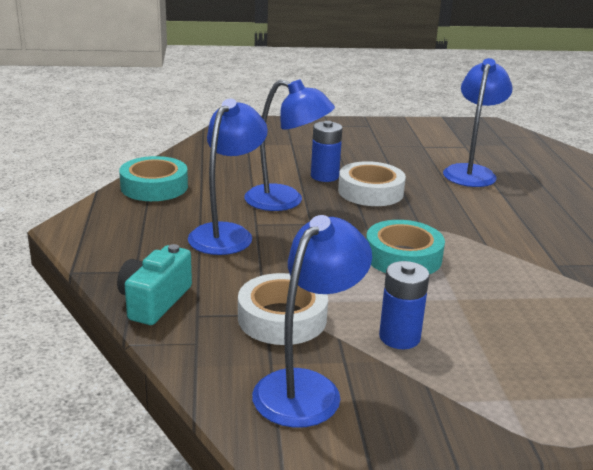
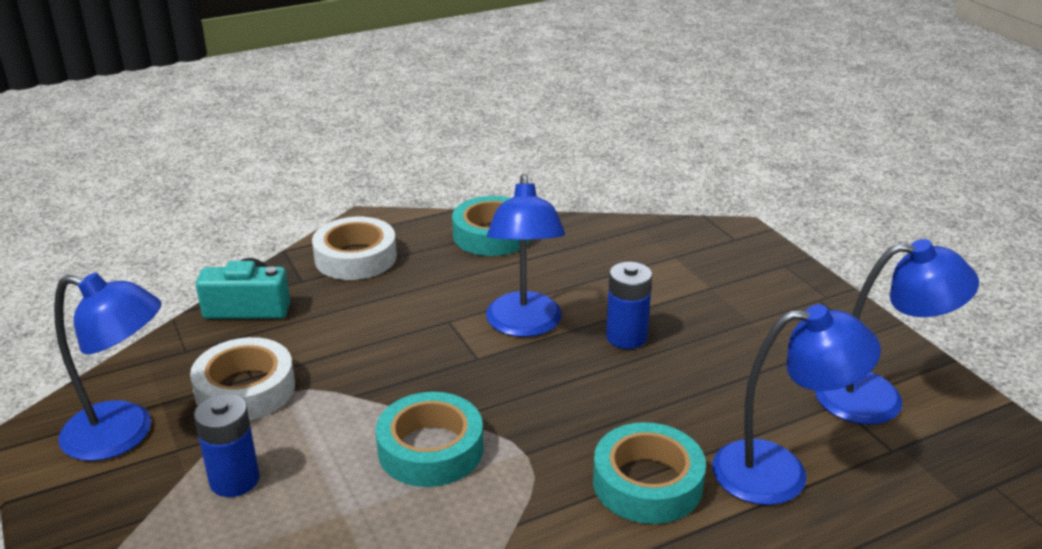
camera: 70 degrees right, 5 degrees up
blue lamp [188,99,268,255] -> blue lamp moved to [815,239,979,425]
white tape [338,161,406,206] -> white tape moved to [312,217,397,280]
none -> turquoise tape [593,422,706,524]

